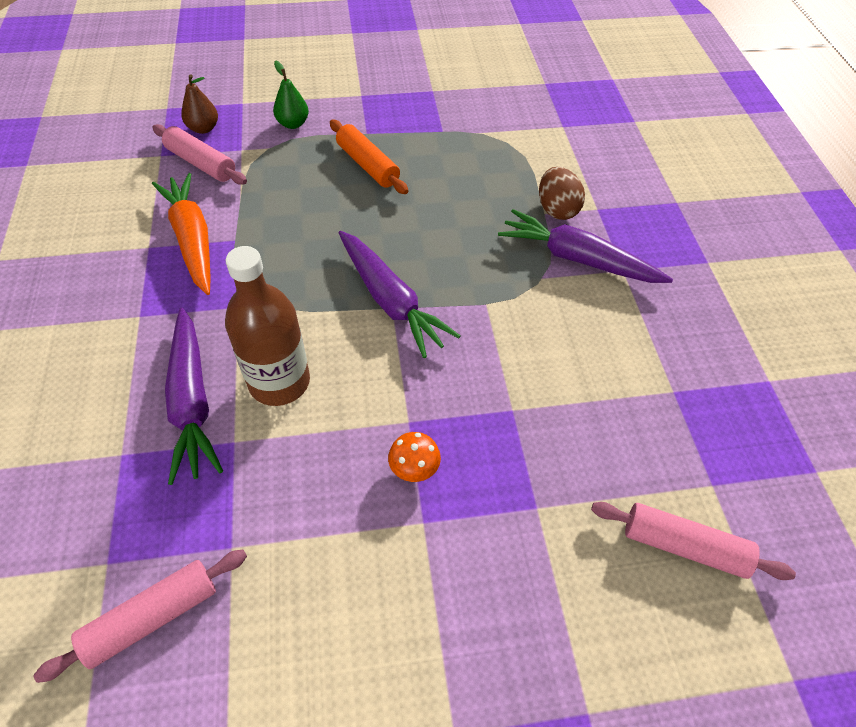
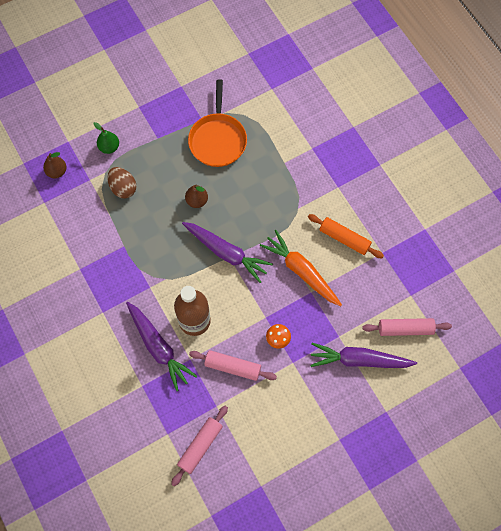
camera: 20 degrees left, 15 degrees up
pink rolling pin [152,124,247,185] -> pink rolling pin moved to [189,350,277,381]
orange carrot [152,173,211,295] -> orange carrot moved to [260,230,342,306]
orange rolling pin [330,120,408,194] -> orange rolling pin moved to [308,214,384,258]
purple carrot [498,209,673,283] -> purple carrot moved to [310,343,417,368]
brown egg [539,167,585,220] -> brown egg moved to [108,167,136,199]
none -> brown pear [185,185,208,208]
none -> orange pan [188,79,247,167]

